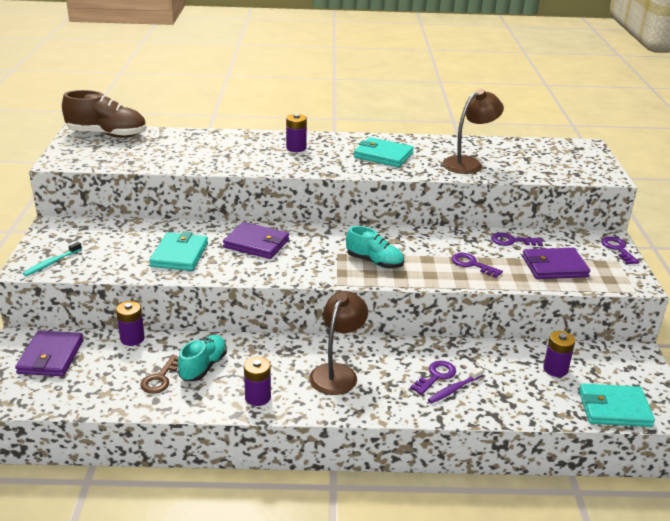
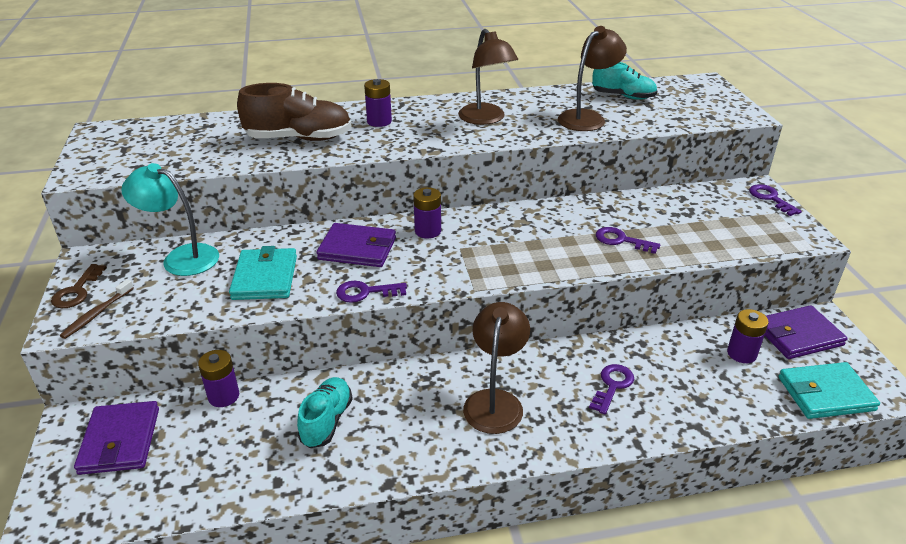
camera: 10 degrees left, 5 degrees up
turquoise toothbrush [23,242,82,276] -> brown toothbrush [60,279,134,339]
brown shoe [62,90,146,138] -> brown shoe moved to [237,83,352,141]
brown key [140,355,179,394] -> brown key moved to [51,264,107,308]
purple battery [244,357,271,406] -> purple battery moved to [413,187,441,238]
turquoise shoe [346,226,404,268] -> turquoise shoe moved to [592,62,657,100]
turquoise wallet [354,137,414,167] -> brown lamp [458,29,518,125]
purple toothbrush [428,367,484,404] -> none
purple key [491,232,543,246] -> purple key moved to [336,281,407,303]
purple wallet [522,248,590,279] -> purple wallet moved to [764,305,847,359]
none -> turquoise lamp [121,163,219,276]

